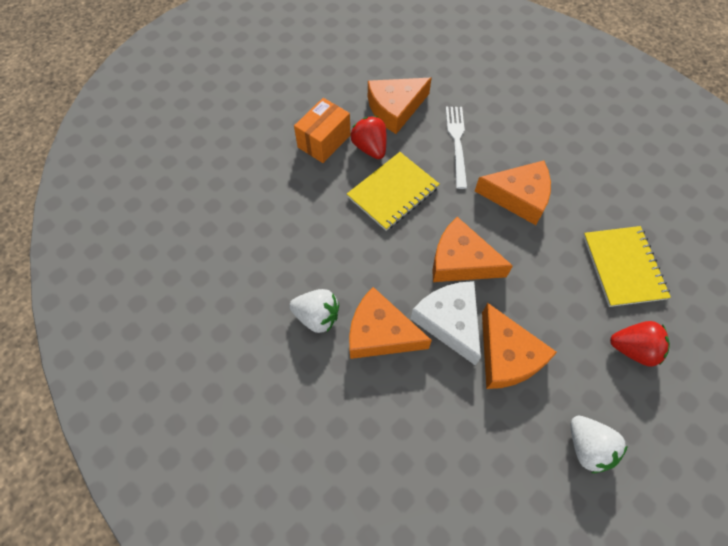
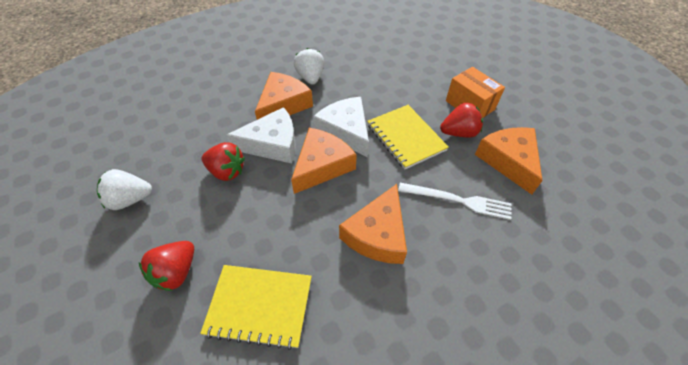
camera: 105 degrees right, 10 degrees down
white strawberry [289,289,339,333] -> white strawberry turned 135 degrees clockwise [294,48,324,85]
orange cheese [482,303,557,389] -> red strawberry [202,142,245,181]
none -> white cheese [313,97,369,157]

